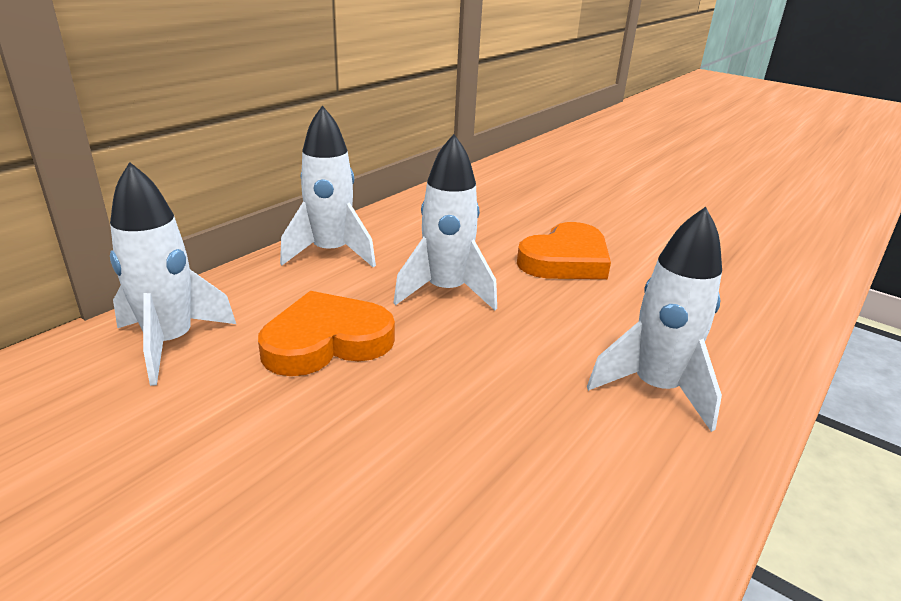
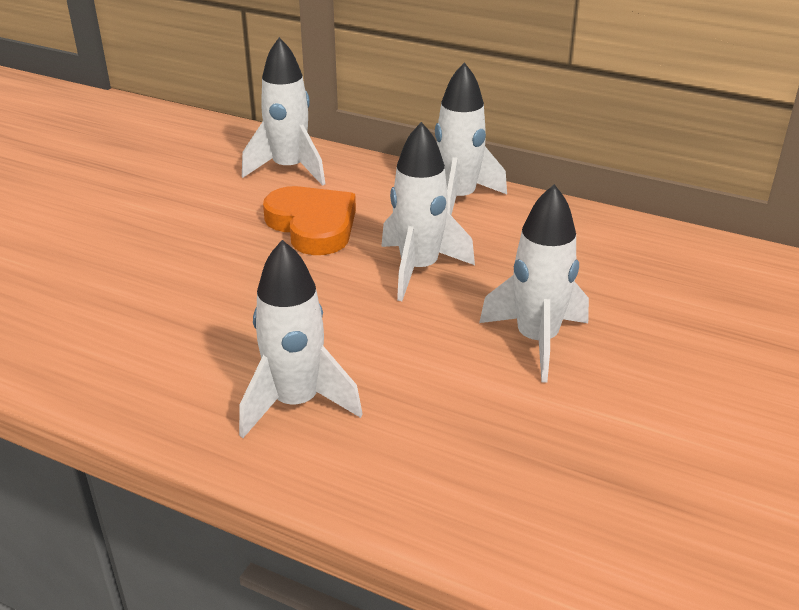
camera: 80 degrees right, 5 degrees up
orange heart [517,222,611,279] -> white rocket [479,184,589,382]

